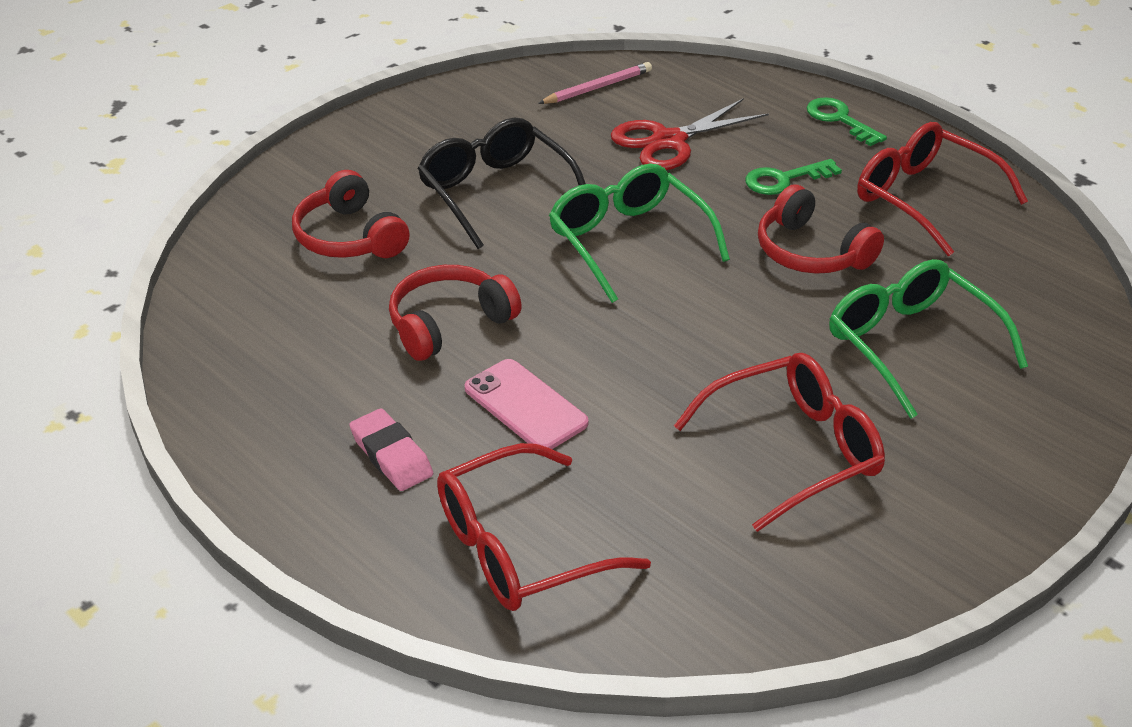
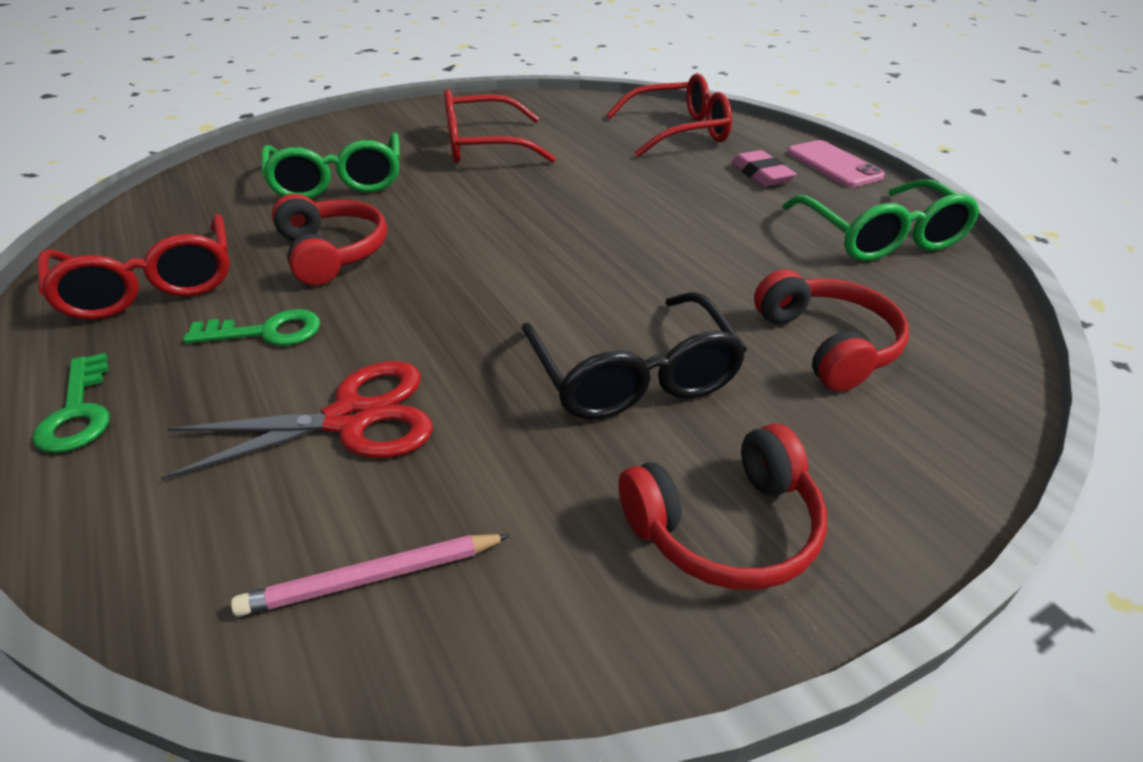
camera: 165 degrees left, 0 degrees up
red headphones [389,265,522,361] -> red headphones moved to [619,423,827,590]
pink phone [465,359,588,449] -> pink phone moved to [787,140,885,187]
green glasses [549,164,730,303] -> green glasses moved to [782,179,980,261]

